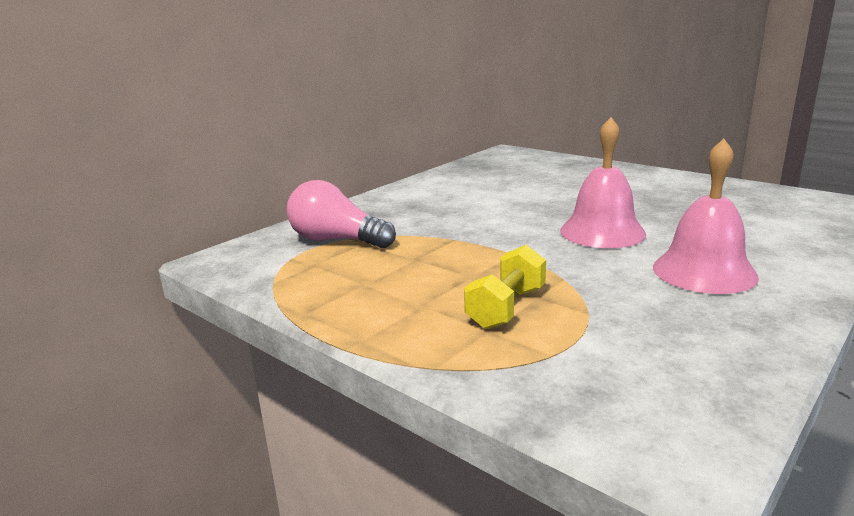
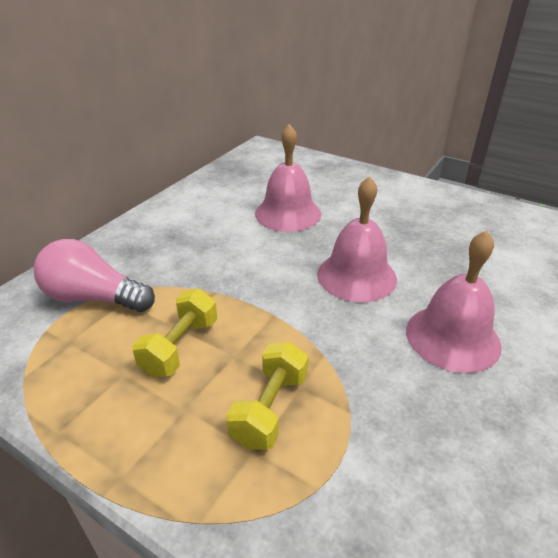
camera: 10 degrees left, 15 degrees up
none -> yellow dumbbell [132,289,217,377]
none -> pink bell [255,124,321,232]

